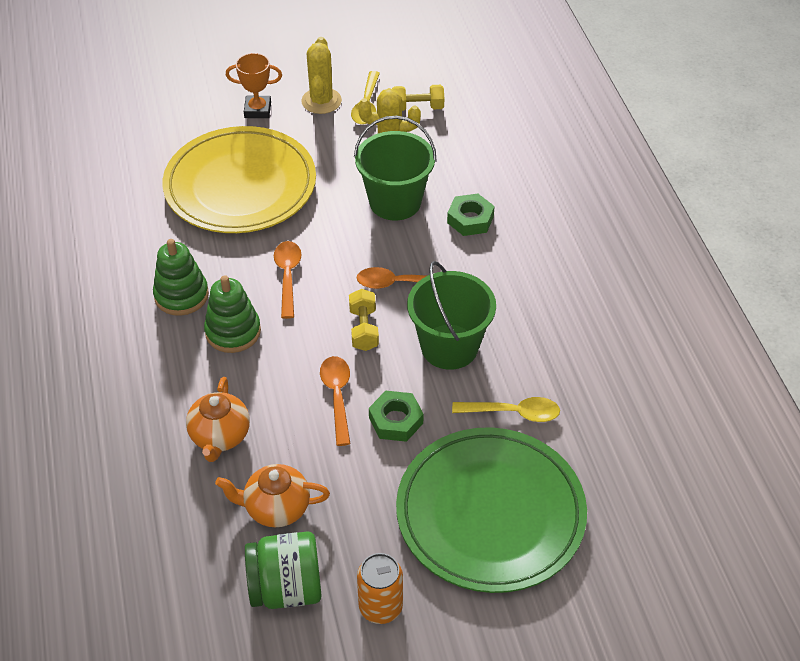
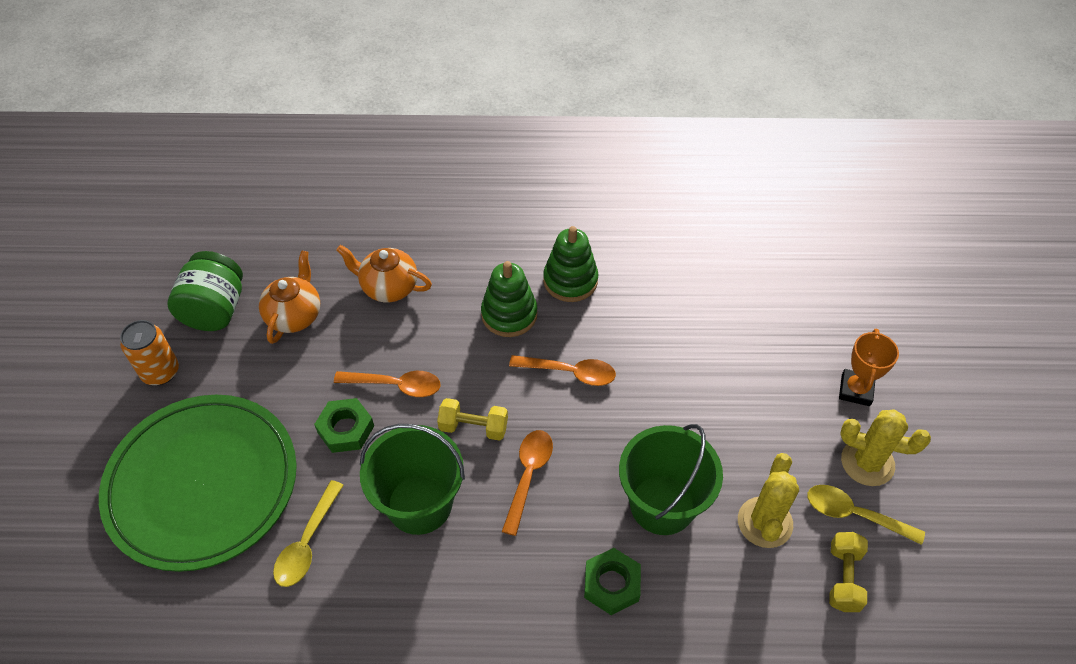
camera: 105 degrees right, 5 degrees up
yellow plate [163,126,316,233] -> none

